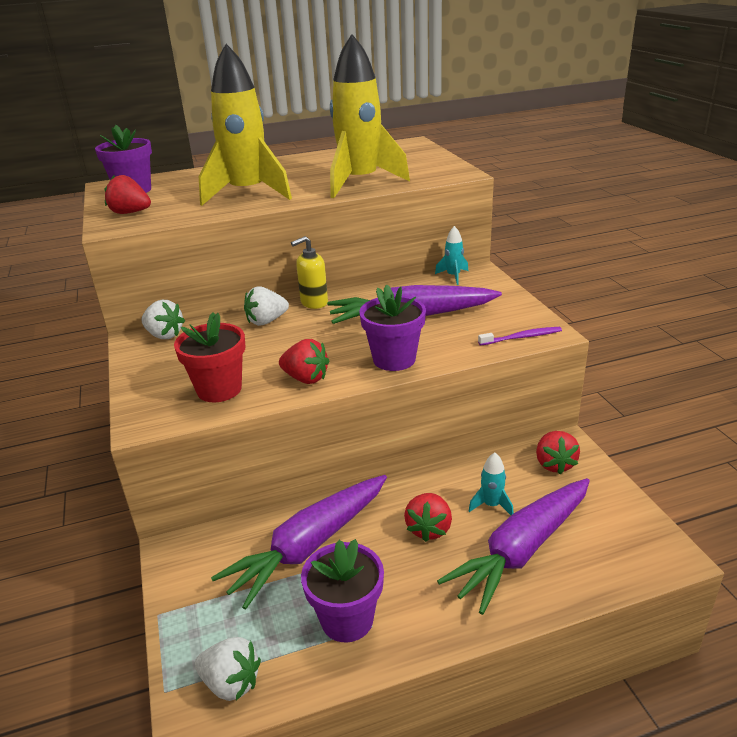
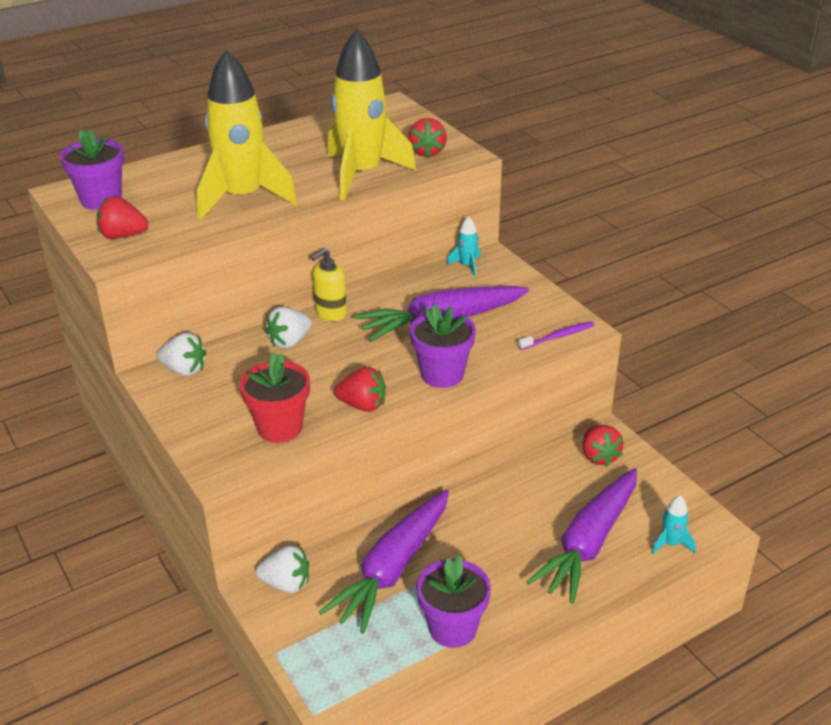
camera: 15 degrees left, 5 degrees up
white strawberry [195,637,261,701] -> white strawberry moved to [255,545,309,593]
red strawberry [404,493,452,542] -> red strawberry moved to [408,118,447,157]
turquoise rocket [469,453,514,515] -> turquoise rocket moved to [651,495,696,555]

